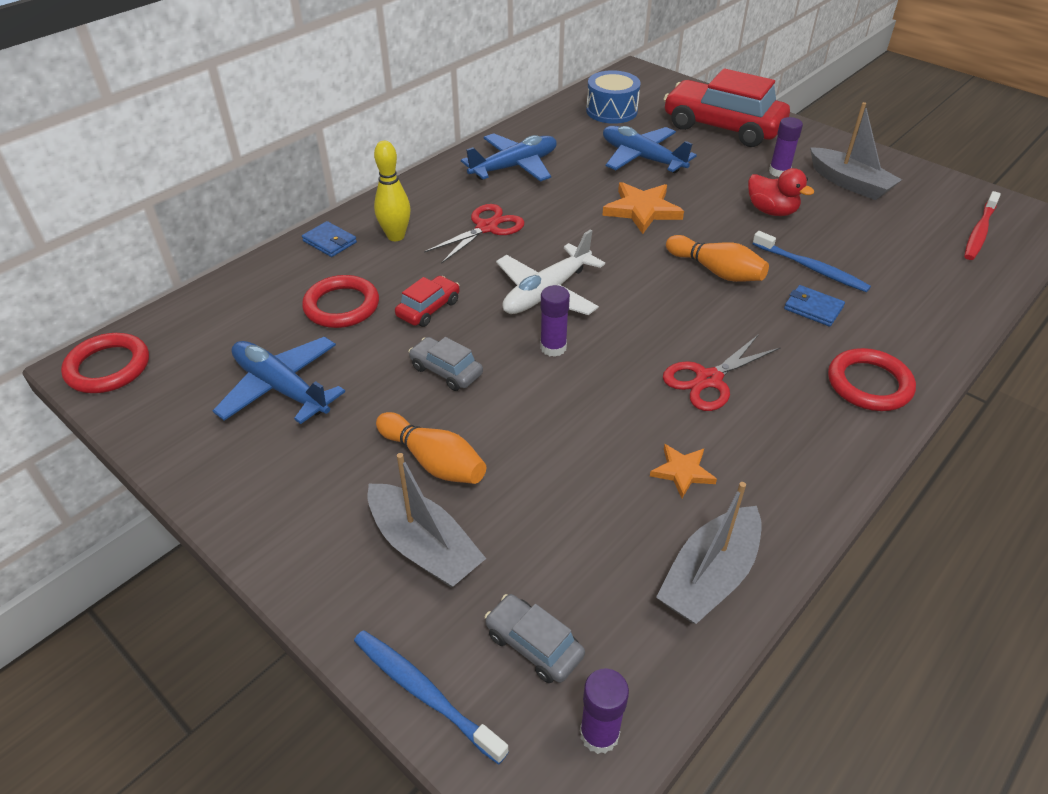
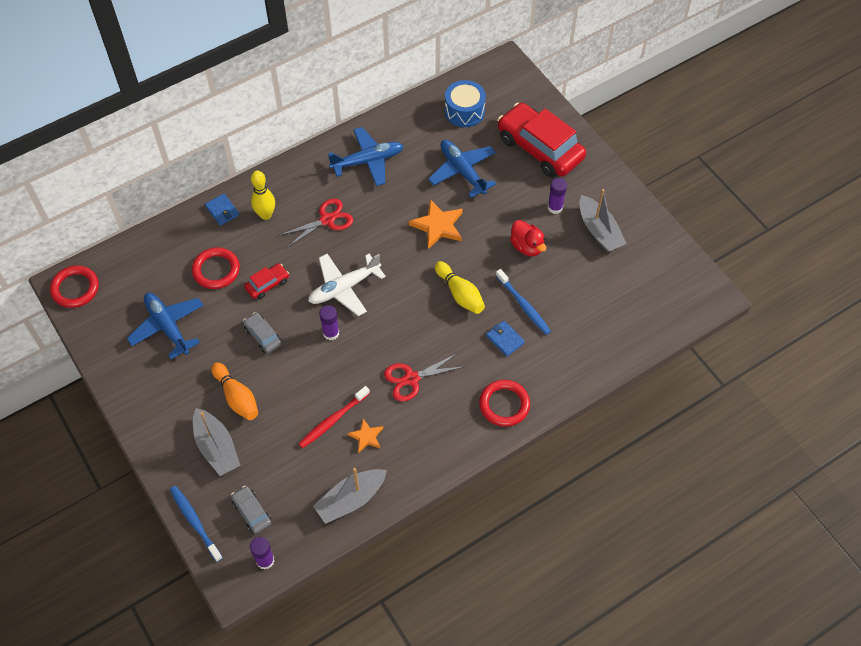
camera: 15 degrees right, 15 degrees up
orange bowling pin [666,235,769,282] -> yellow bowling pin [435,261,485,314]
red toothbrush [964,191,1001,260] -> red toothbrush moved to [298,386,370,448]

